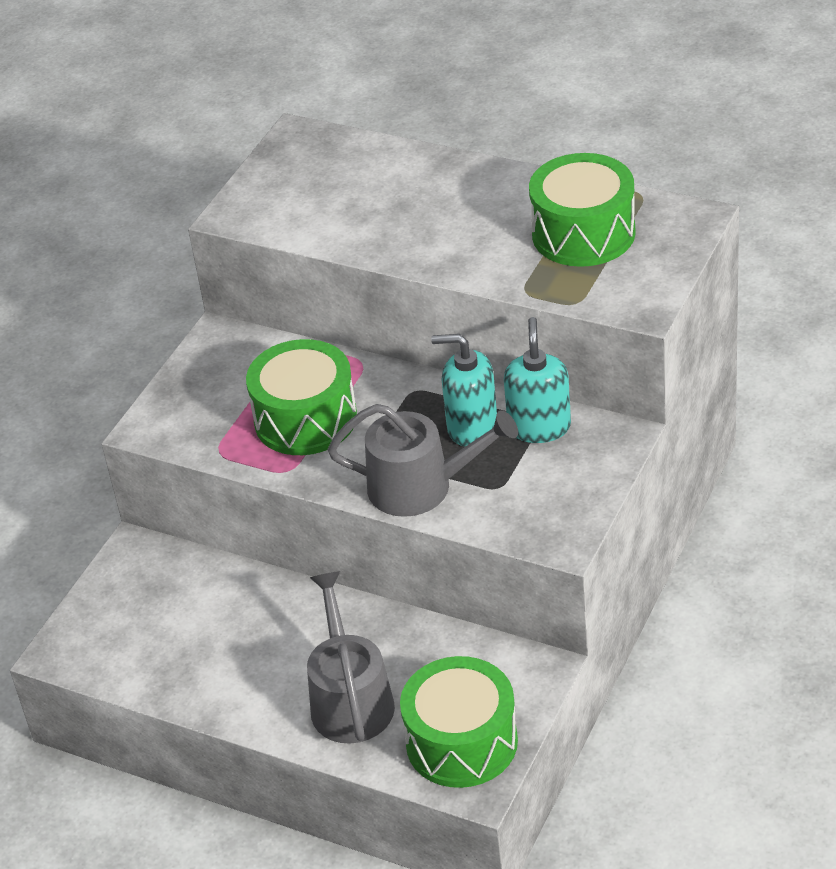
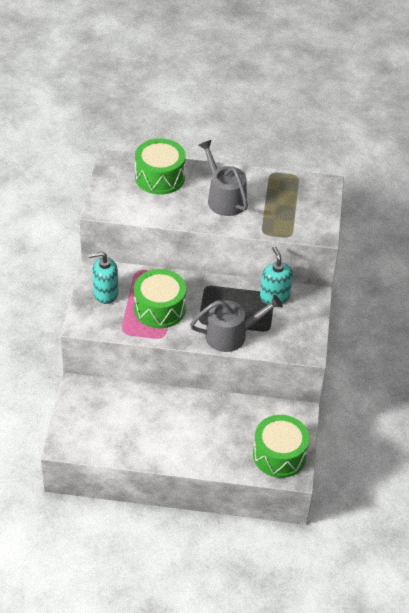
camera: 25 degrees left, 5 degrees up
grey watering can [307,571,395,744] -> grey watering can moved to [199,140,248,216]
turquoise soap dispenser [431,334,497,446] -> turquoise soap dispenser moved to [88,252,118,304]
green drum [529,153,636,267] -> green drum moved to [135,138,186,195]

